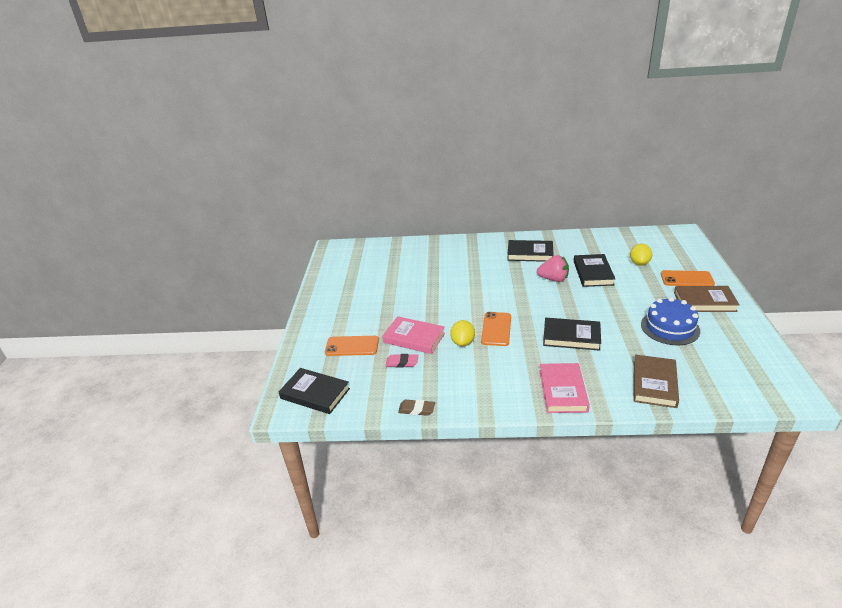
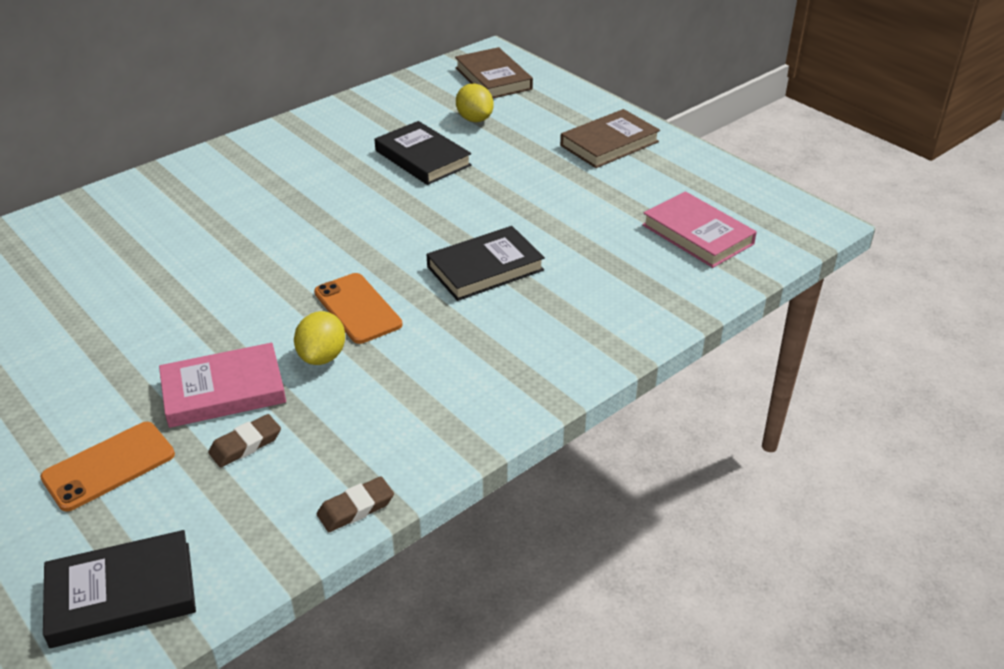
camera: 45 degrees left, 5 degrees up
pink eraser [386,354,418,367] -> brown eraser [208,414,281,468]
yellow lemon [450,320,475,346] -> yellow lemon turned 45 degrees clockwise [294,311,345,365]
black book [507,240,554,262] -> none
pink strawberry [537,255,569,282] -> none
pink book [540,363,590,413] -> pink book moved to [642,191,757,268]
brown book [633,355,679,408] -> brown book moved to [455,47,533,99]
blue cake [641,297,700,345] -> none
orange phone [661,270,715,286] -> none

